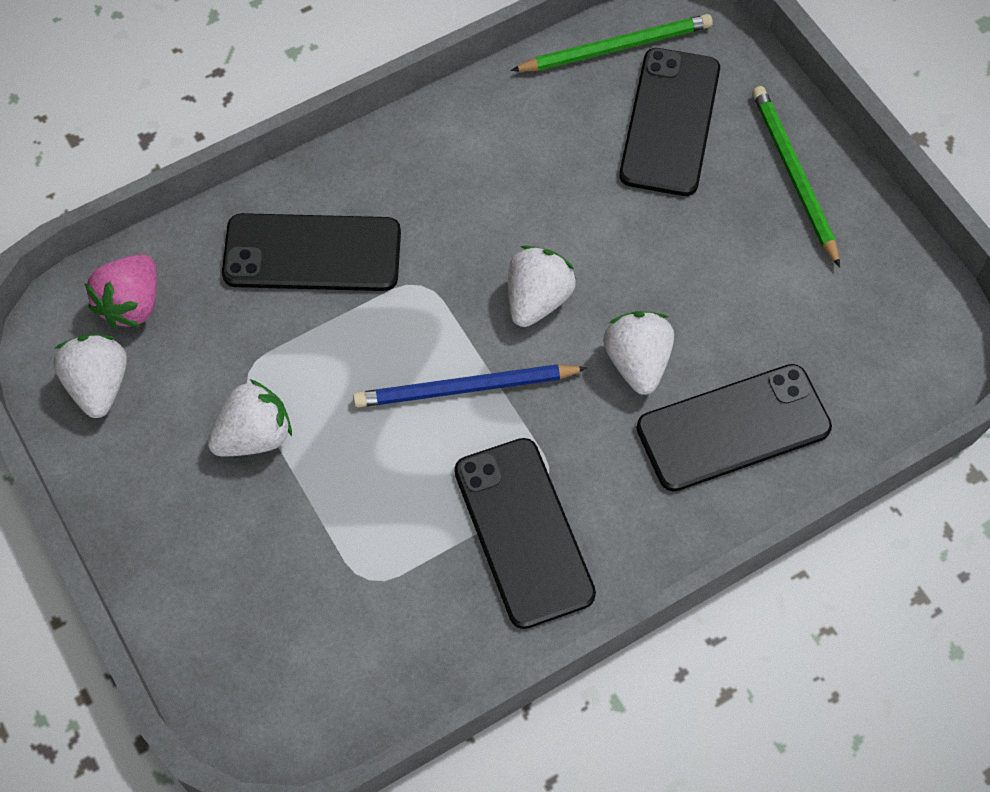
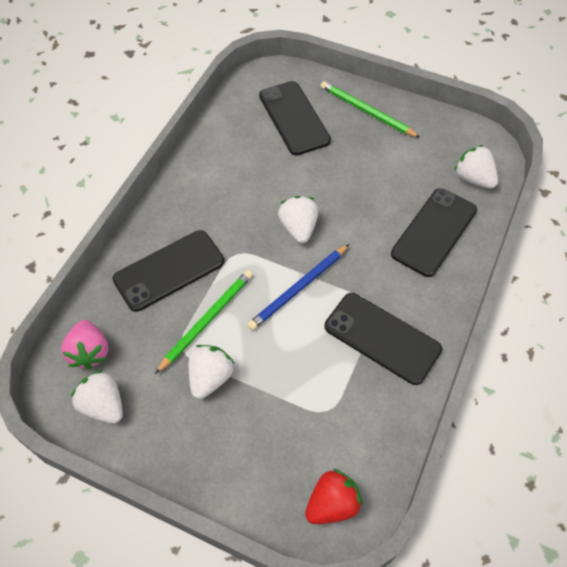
camera: 35 degrees left, 5 degrees down
green pencil [511,14,713,72] -> green pencil moved to [155,270,253,374]
white strawberry [603,311,674,395] -> white strawberry moved to [454,145,498,189]
none -> red strawberry [305,469,363,524]

